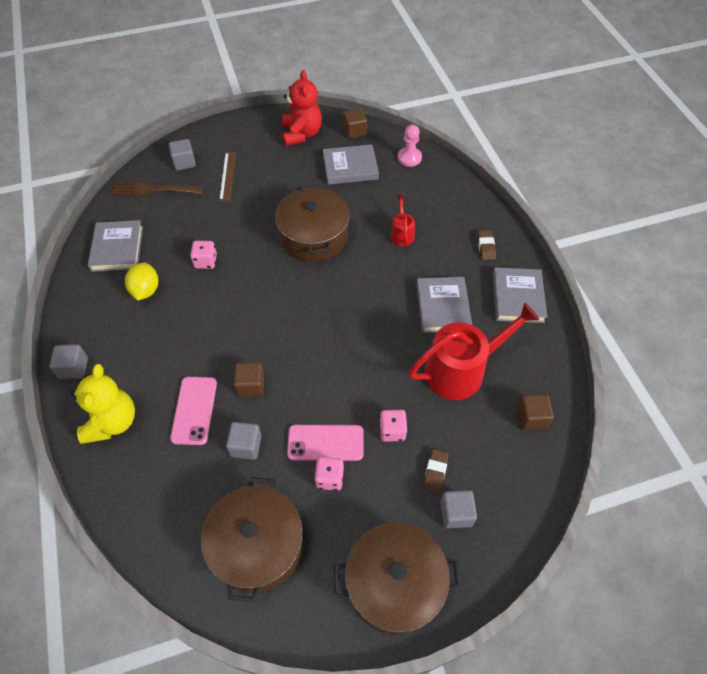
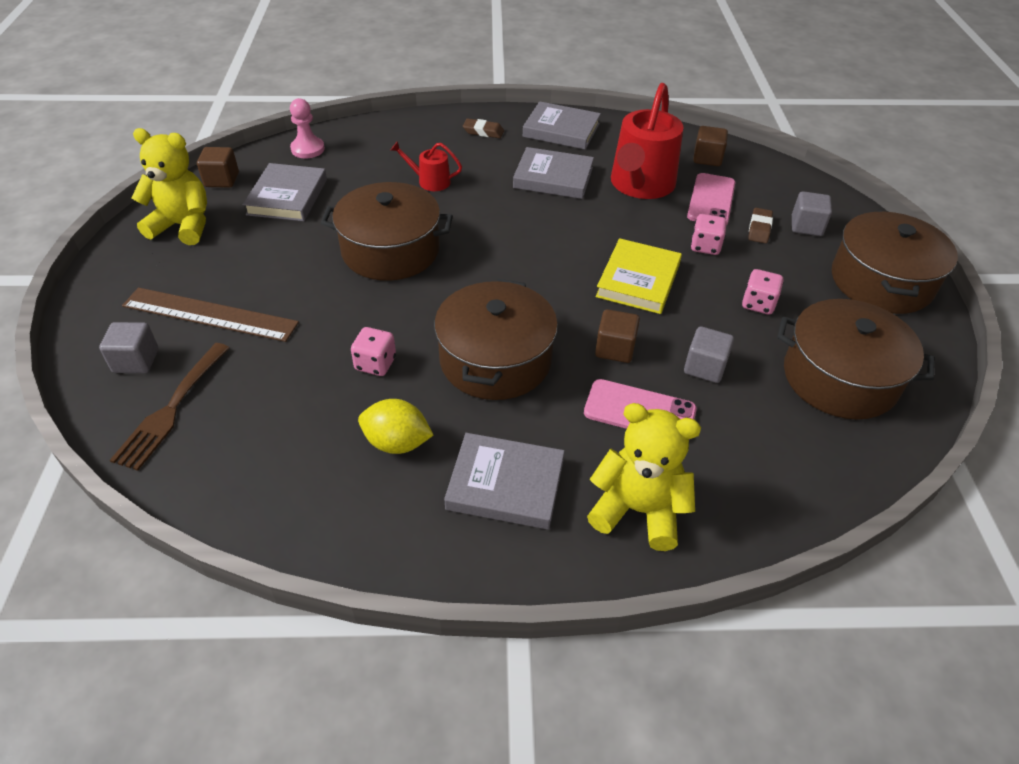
camera: 75 degrees left, 10 degrees down
grey cube [49,344,88,379] -> none
grey book [88,220,143,272] -> grey book moved to [444,433,565,530]
brown ruler [219,152,236,201] -> brown ruler [122,287,299,342], size x1.58
red teddy bear [282,70,322,146] -> yellow teddy bear [132,128,207,245]
pink phone [287,425,364,461] -> pink phone moved to [687,173,735,225]
red watering can [409,302,539,400] -> red watering can turned 150 degrees counterclockwise [611,83,684,199]
brown eraser [423,449,449,494] -> brown eraser turned 75 degrees clockwise [748,208,773,243]
none -> brown pot [434,279,558,400]
none -> yellow book [596,238,682,314]

